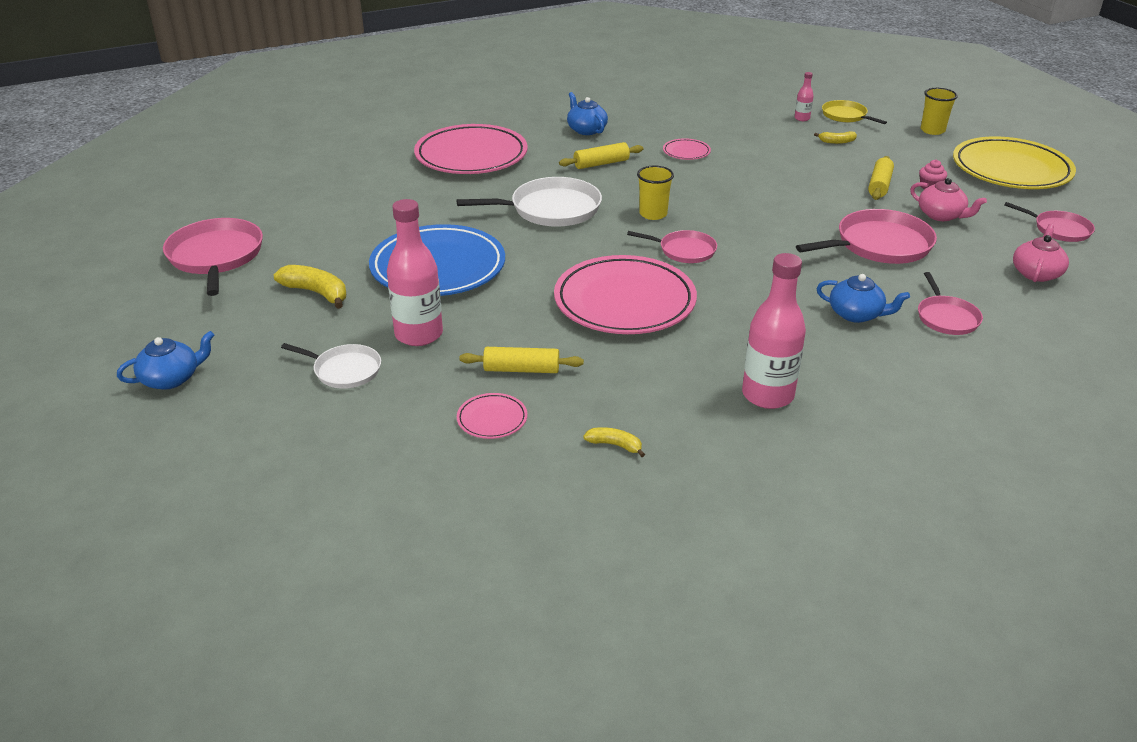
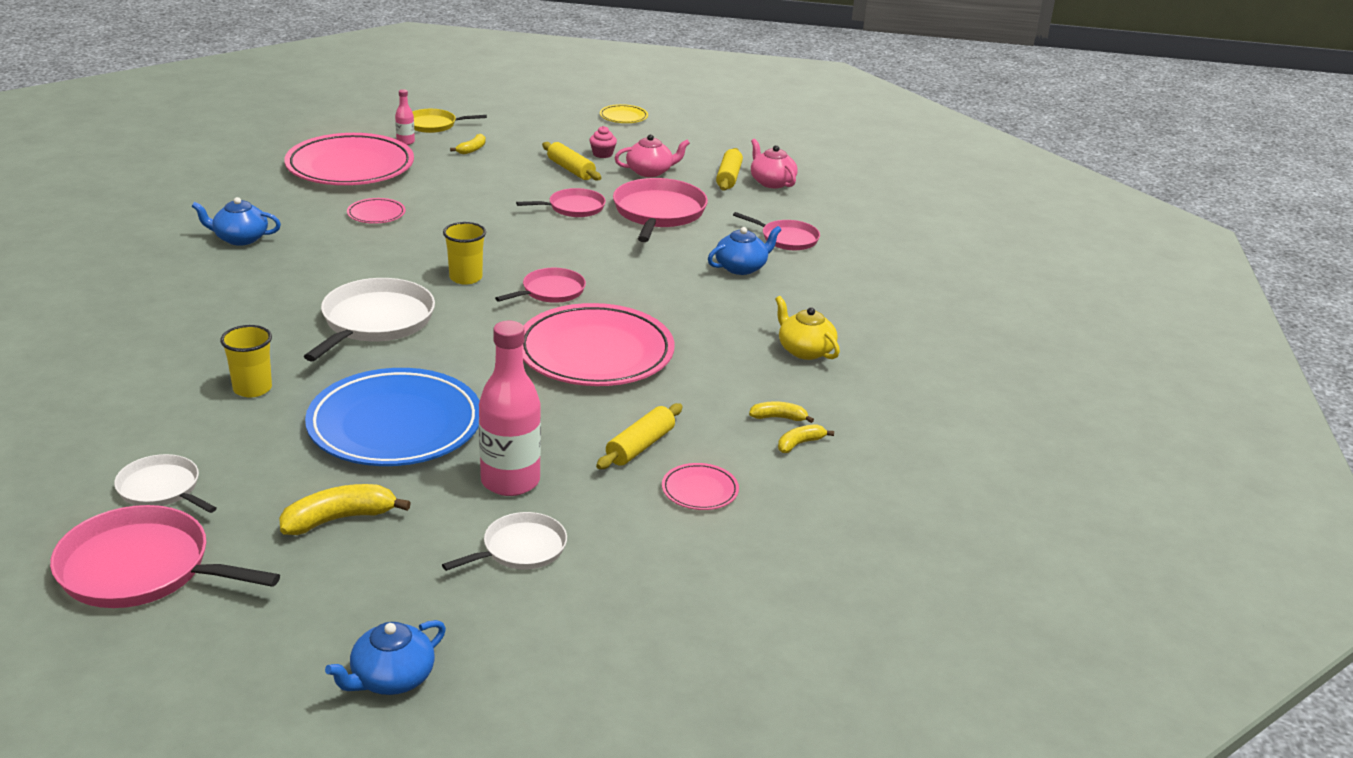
camera: 60 degrees left, 5 degrees down
blue teapot [117,331,214,390] -> blue teapot turned 135 degrees counterclockwise [325,620,446,695]
pink plate [414,124,528,174] -> pink plate moved to [284,133,414,185]
yellow rolling pin [559,142,643,169] -> yellow rolling pin moved to [716,148,743,191]
pink bottle [742,253,806,409] -> yellow teapot [775,296,840,360]
yellow cup [921,88,958,135] -> yellow cup moved to [220,325,272,398]
yellow plate [953,136,1076,189] -> yellow plate [600,104,648,123], size x0.43
pink pan [1004,202,1095,242] -> pink pan moved to [516,188,606,217]
none -> white pan [114,454,217,513]
none -> yellow banana [749,401,814,423]

